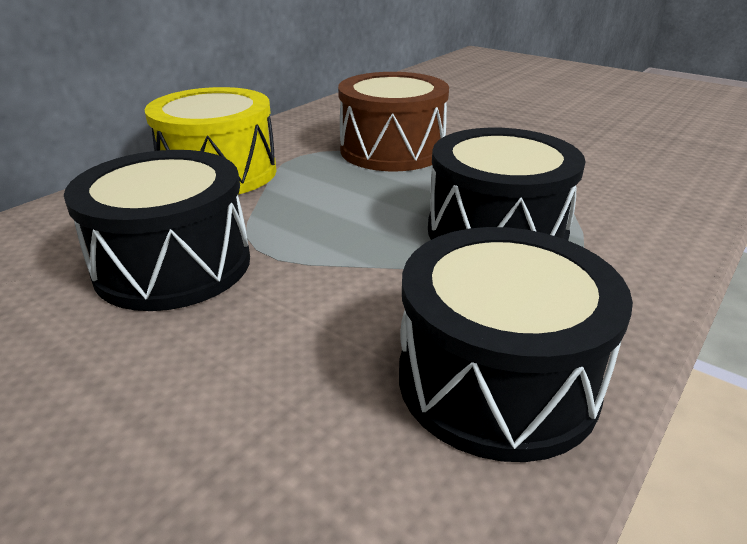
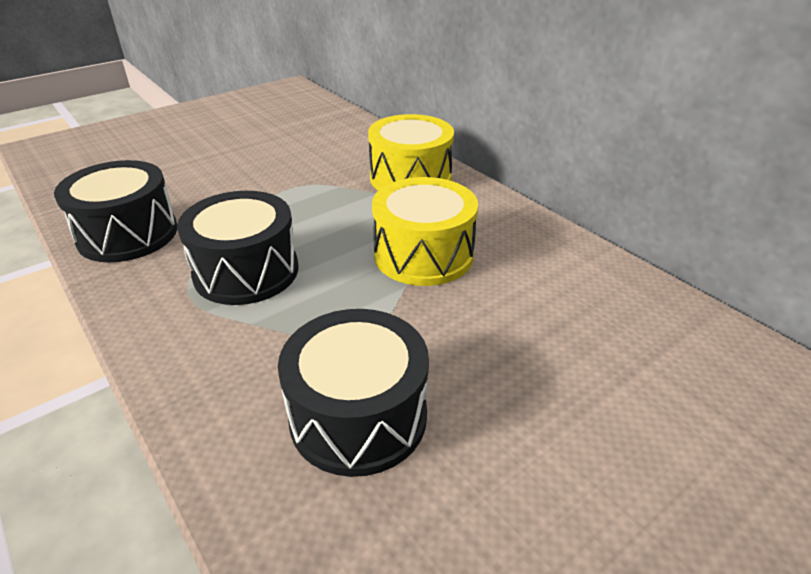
camera: 105 degrees right, 5 degrees up
black drum [64,150,250,311] -> black drum moved to [278,309,429,477]
brown drum [338,72,449,171] -> yellow drum [372,177,478,286]

